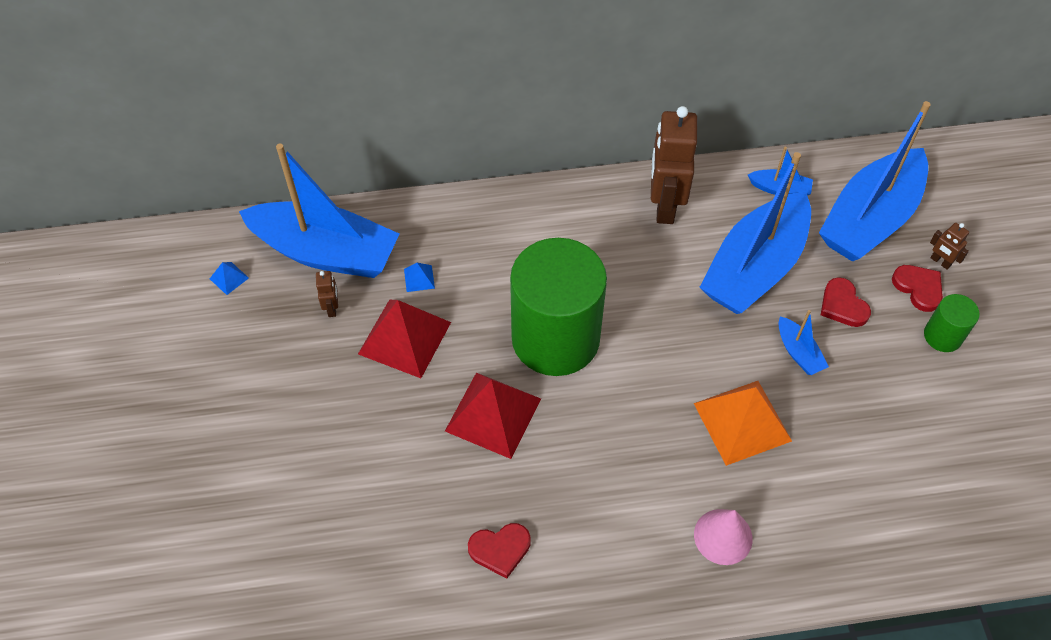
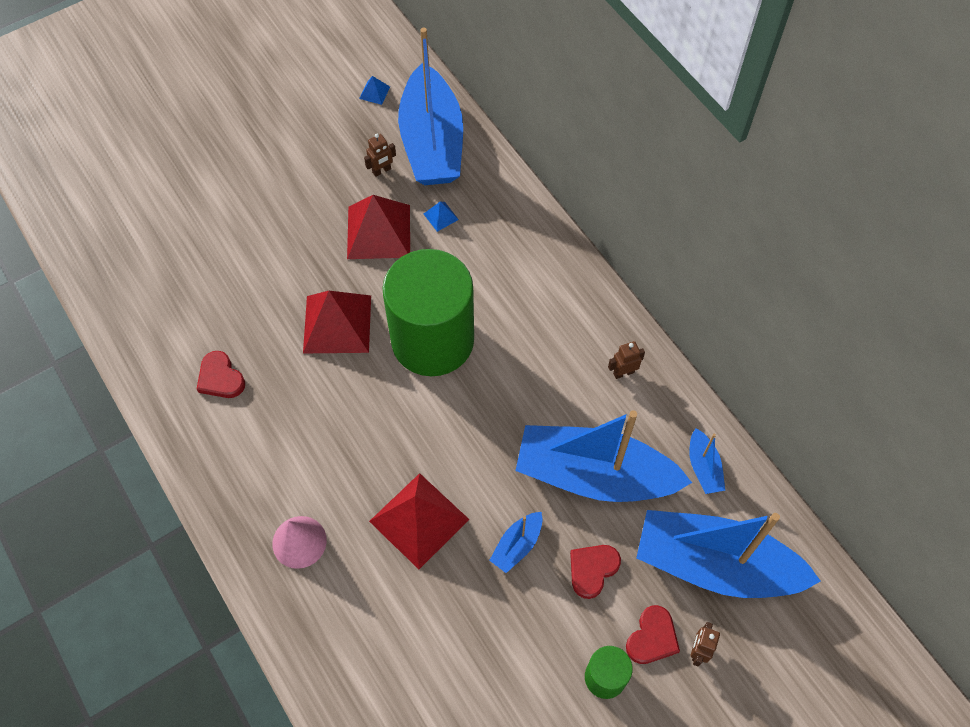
camera: 65 degrees right, 5 degrees up
brown robot [651,106,697,224] -> brown robot [608,341,645,379], size x0.43
orange pyramid [694,381,792,466] -> red pyramid [369,473,470,569]

